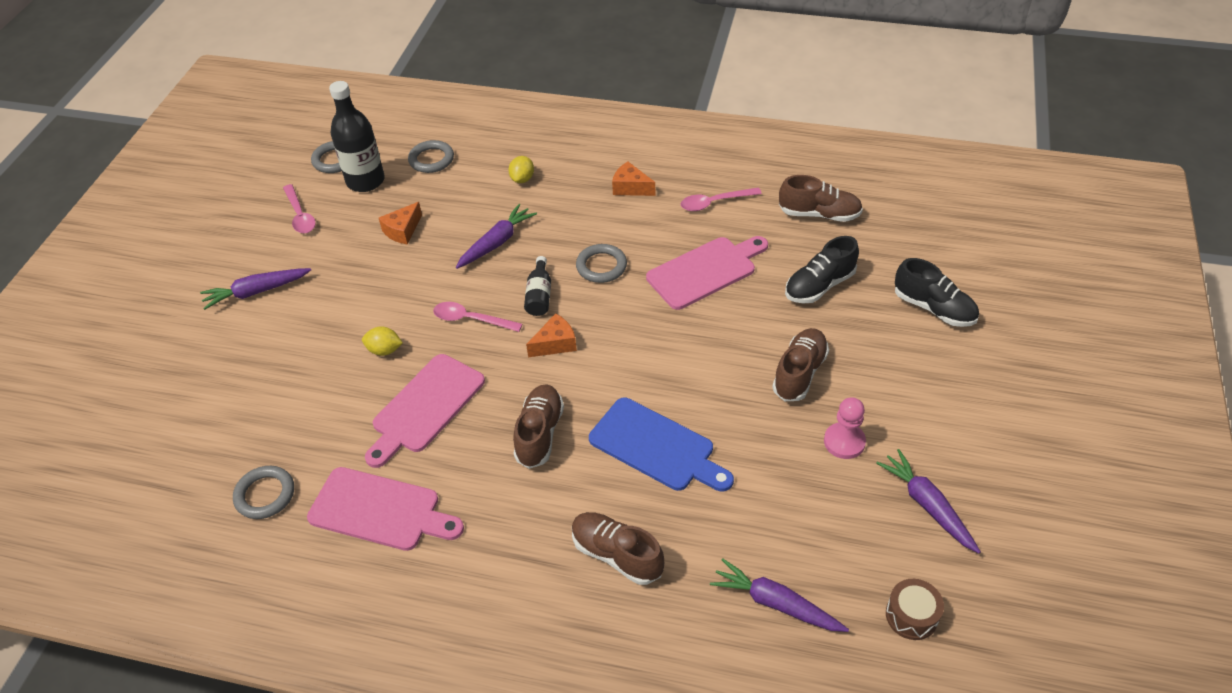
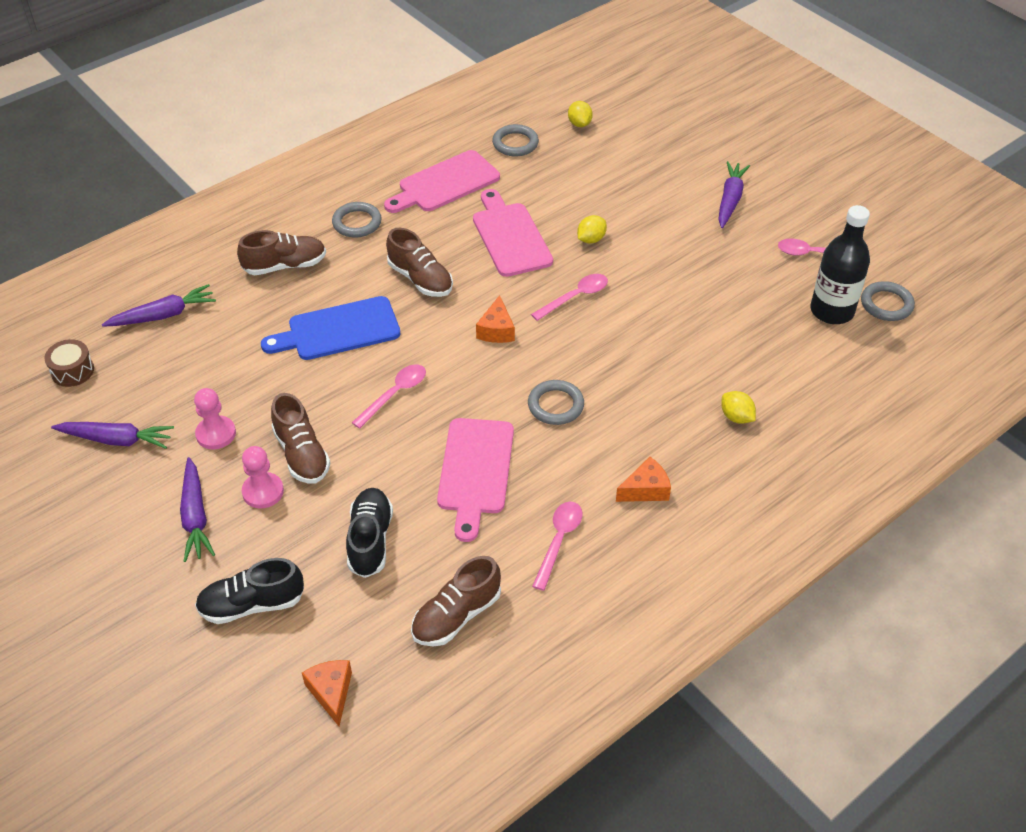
camera: 125 degrees right, 0 degrees up
orange cheese [379,202,422,245] -> orange cheese moved to [302,660,352,726]
grey ring [408,140,454,173] -> grey ring moved to [332,202,382,238]
purple carrot [456,204,537,269] -> purple carrot moved to [180,457,215,562]
black bottle [524,256,551,316] -> none
none -> pink pawn [242,446,284,509]
none -> pink spoon [352,364,426,429]
none -> yellow lemon [568,101,593,127]

